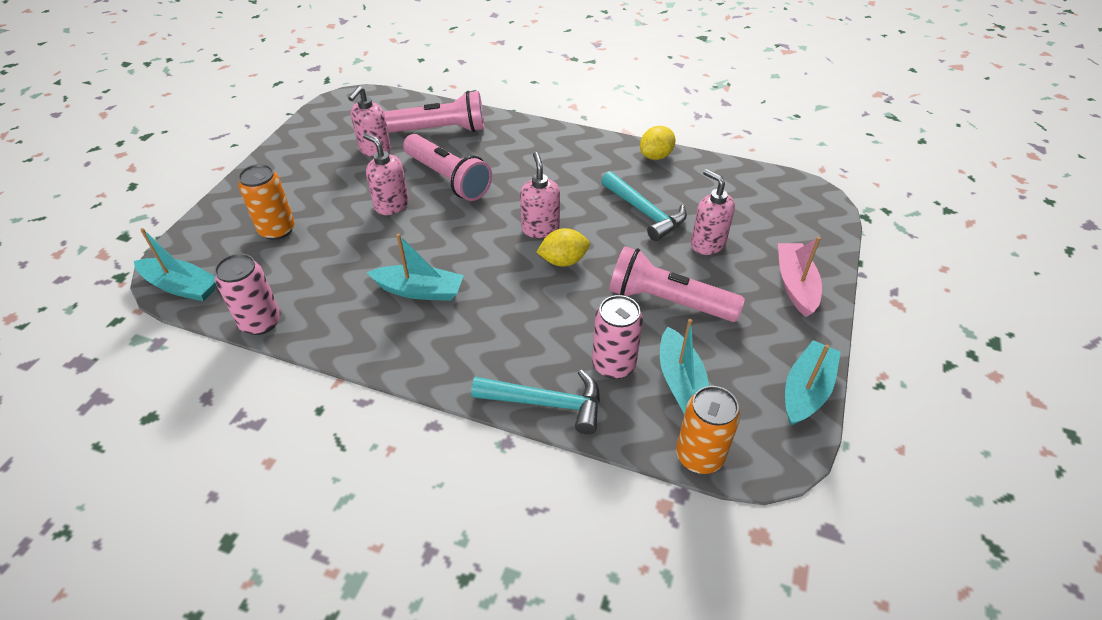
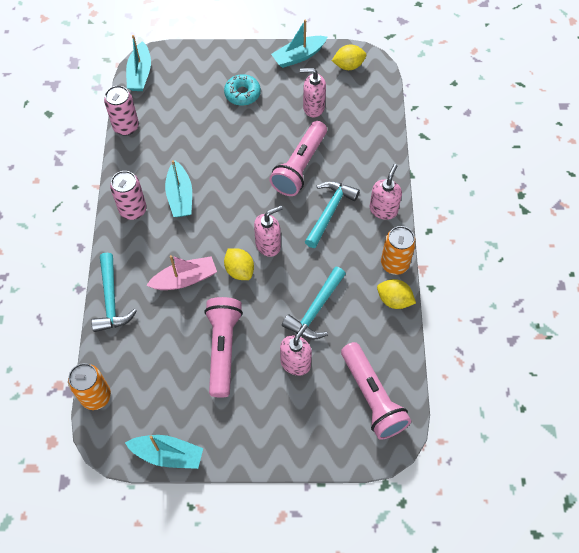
camera: 70 degrees right, 15 degrees up
orange can [238,164,295,240] -> orange can moved to [381,226,416,275]
pink soap dispenser [363,133,409,215] -> pink soap dispenser moved to [370,164,402,220]
pink flashlight [384,91,484,133] -> pink flashlight moved to [341,342,411,440]
pink can [592,295,643,379] -> pink can moved to [110,171,147,220]
turquoise boat [660,319,709,414] -> turquoise boat moved to [271,20,327,68]
pink boat [778,237,822,317] -> pink boat moved to [146,255,217,290]
none -> turquoise donut [224,74,261,106]
none -> turquoise hammer [305,181,360,248]
none -> yellow lemon [332,45,366,70]

